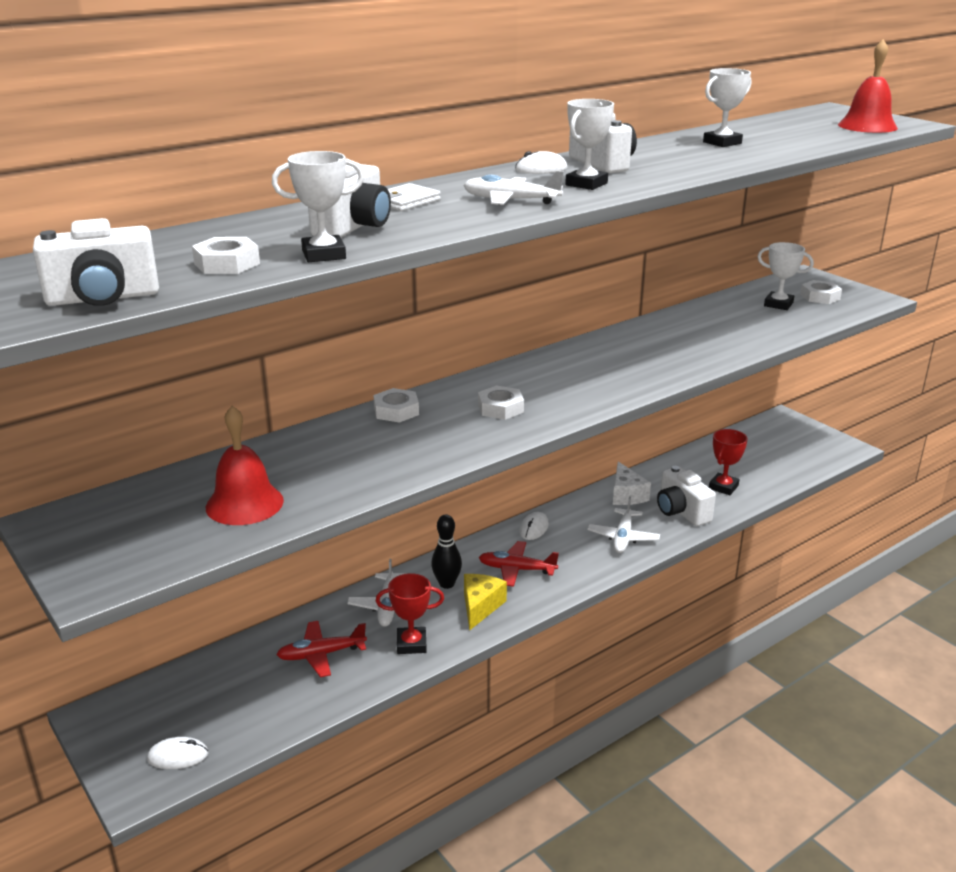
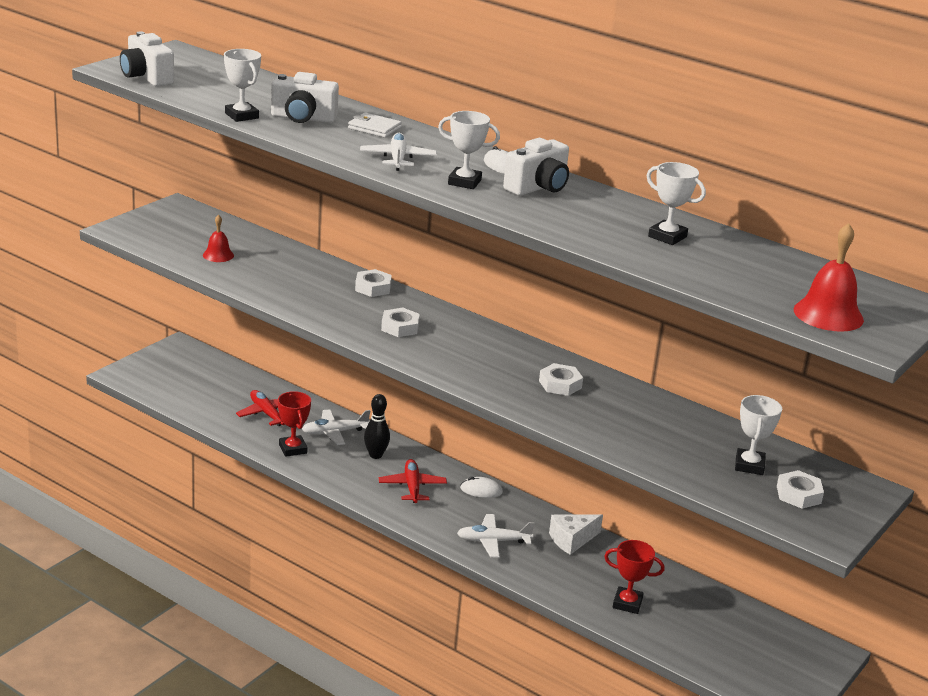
camera: 70 degrees right, 0 degrees up
white mouse [147,737,208,769] -> none
white nut [192,237,260,274] -> white nut moved to [539,363,583,396]
red bell [206,406,284,525] -> red bell [203,214,234,262], size x0.60
yellow cheese [464,574,507,630] -> none
white camera [657,466,716,526] -> none

